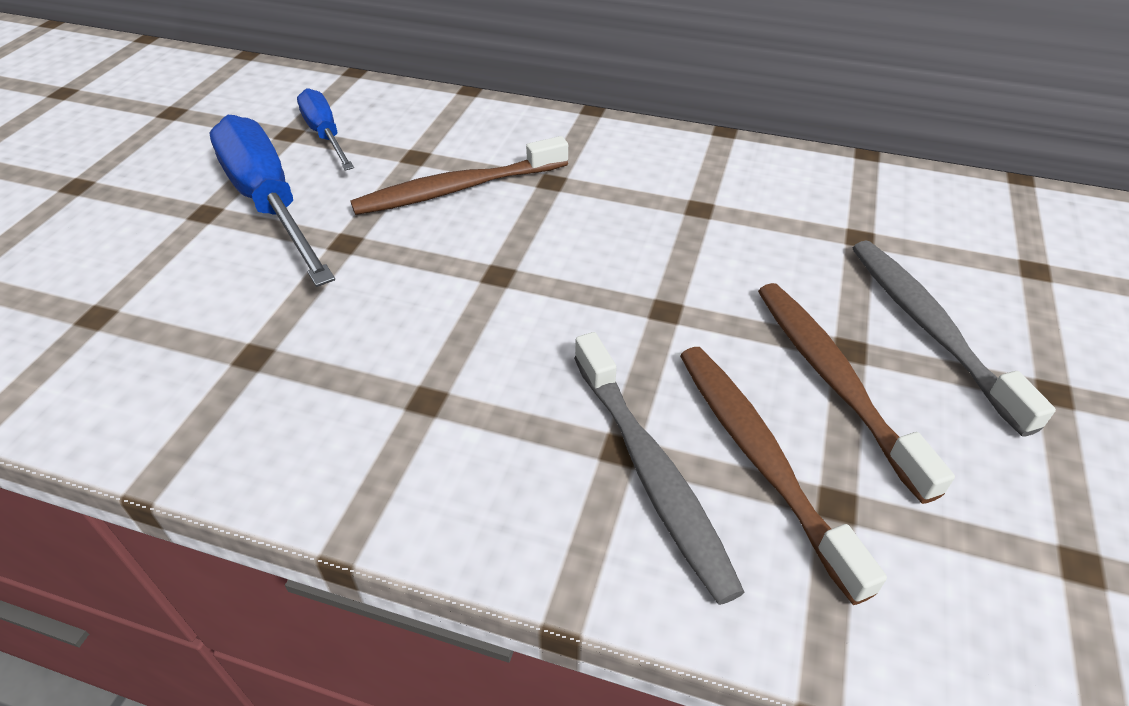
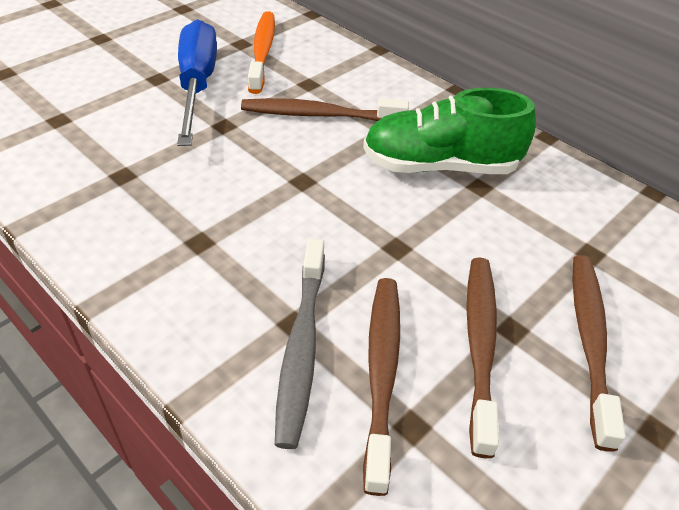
camera: 25 degrees right, 0 degrees up
blue screwdriver [297,88,354,171] -> orange toothbrush [248,11,275,94]
grey toothbrush [853,241,1056,436] -> brown toothbrush [572,255,626,452]
none -> green shoe [363,88,536,174]

